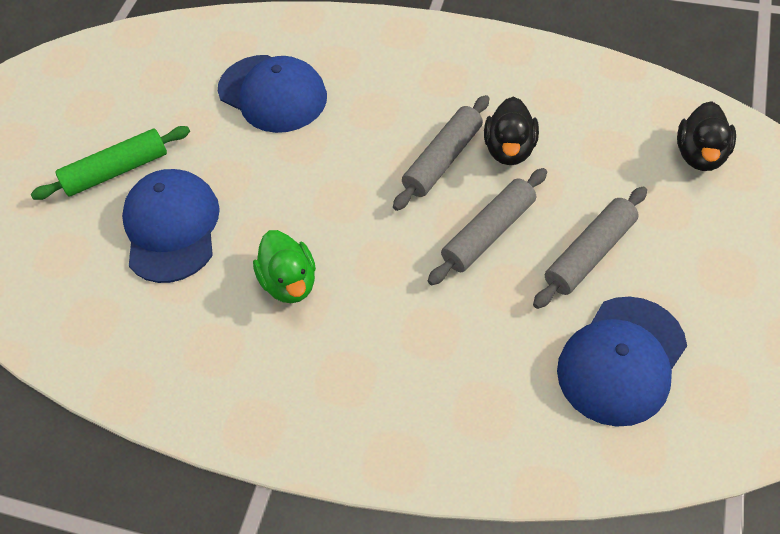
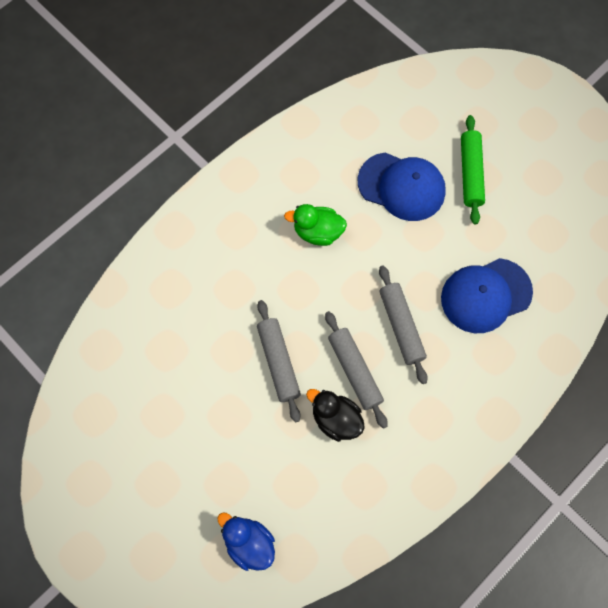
camera: 115 degrees right, 15 degrees up
grey rolling pin [533,187,647,309] -> grey rolling pin moved to [379,265,428,384]
blue cap [557,296,687,427] -> none
black duck [677,101,736,171] -> blue duck [217,512,275,571]

